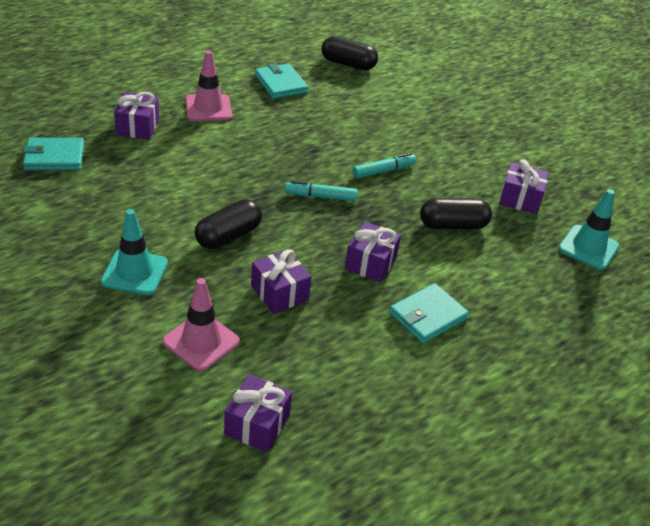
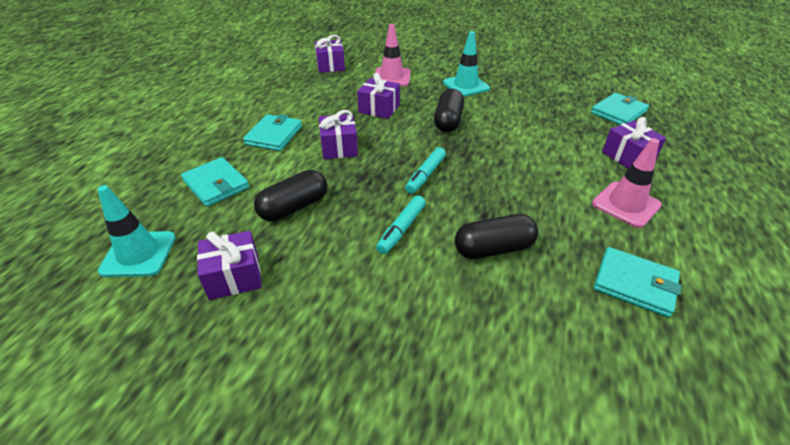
camera: 150 degrees right, 0 degrees up
turquoise marker [285,181,358,201] -> turquoise marker turned 150 degrees clockwise [405,147,446,194]
black capsule [322,36,378,70] -> black capsule moved to [455,214,538,259]
none -> turquoise wallet [181,157,249,207]

